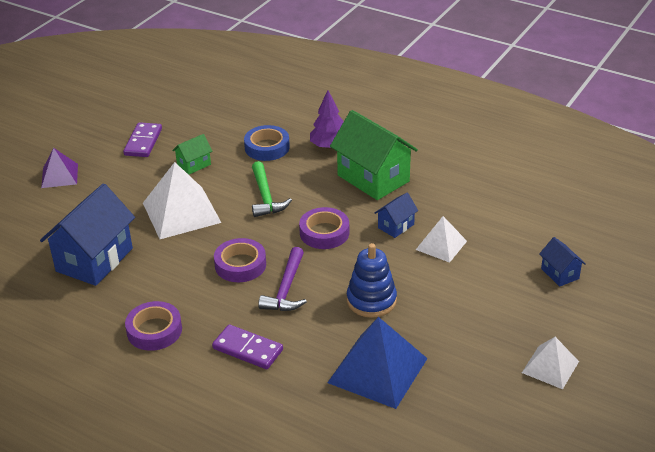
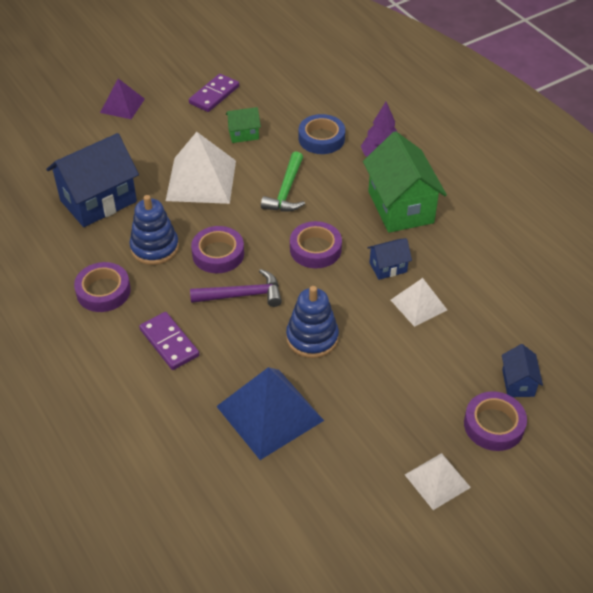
camera: 25 degrees right, 10 degrees up
purple hammer [258,247,307,311] -> purple hammer turned 135 degrees counterclockwise [190,269,282,307]
none -> blue stacking toy [129,195,179,265]
none -> purple tape [464,391,527,451]

